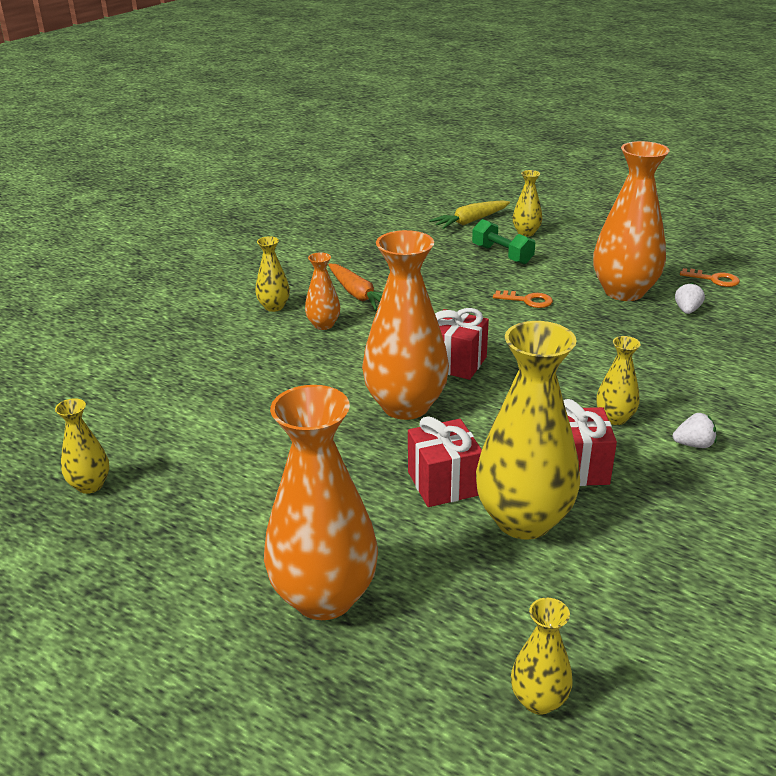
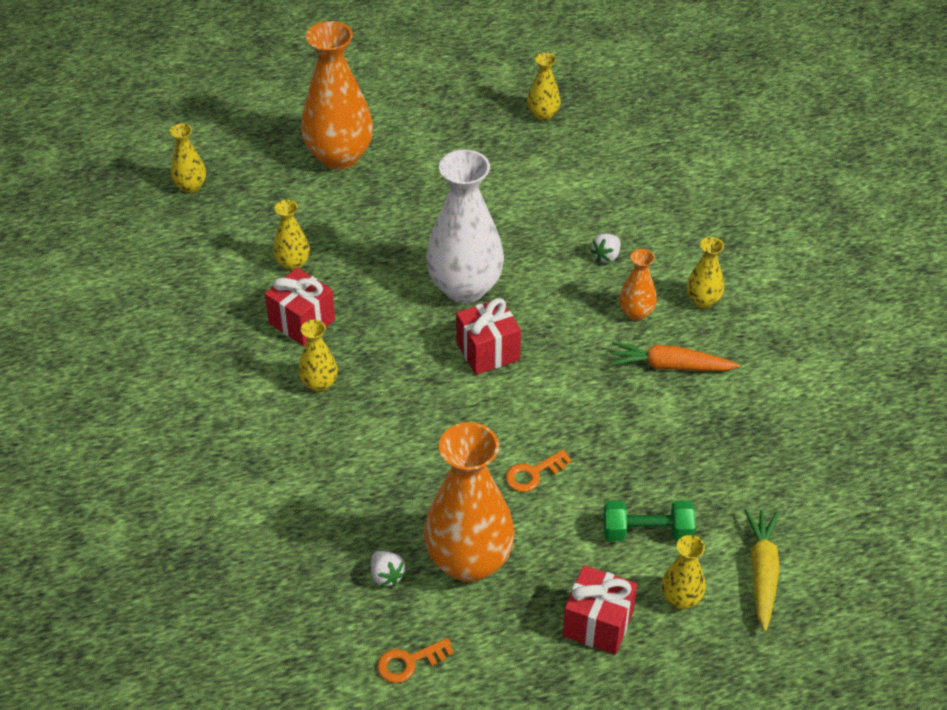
camera: 130 degrees right, 15 degrees up
orange vase [362,230,449,420] -> white vase [426,150,504,303]
red gift [408,416,482,507] -> red gift moved to [563,565,637,655]
yellow vase [476,321,580,540] -> yellow vase [273,200,310,271], size x0.48
white strawberry [673,413,716,448] -> white strawberry moved to [590,234,621,263]

